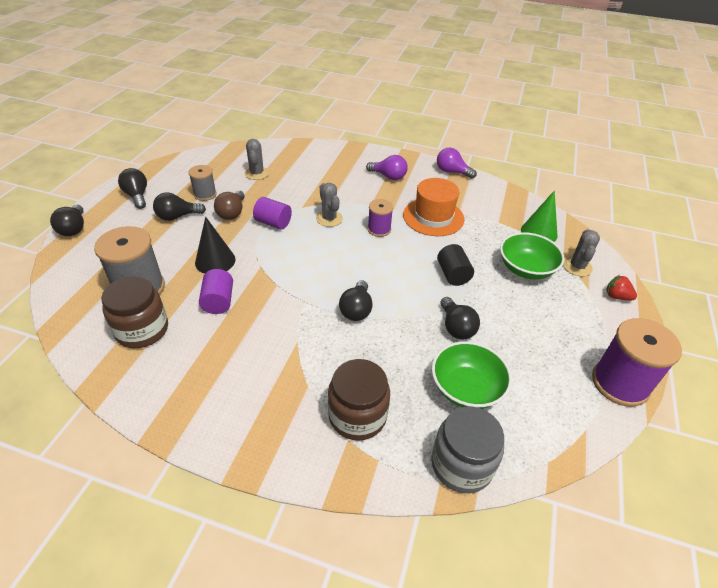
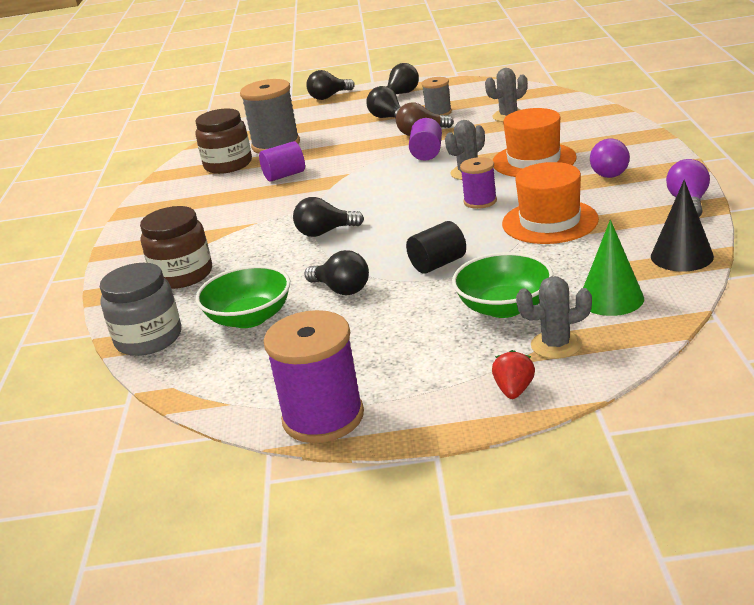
camera: 75 degrees right, 15 degrees down
black cone [195,217,236,274] -> black cone moved to [651,180,714,271]
black light bulb [440,297,480,339] -> black light bulb turned 105 degrees counterclockwise [304,250,369,295]
none -> orange hat [493,108,577,177]

